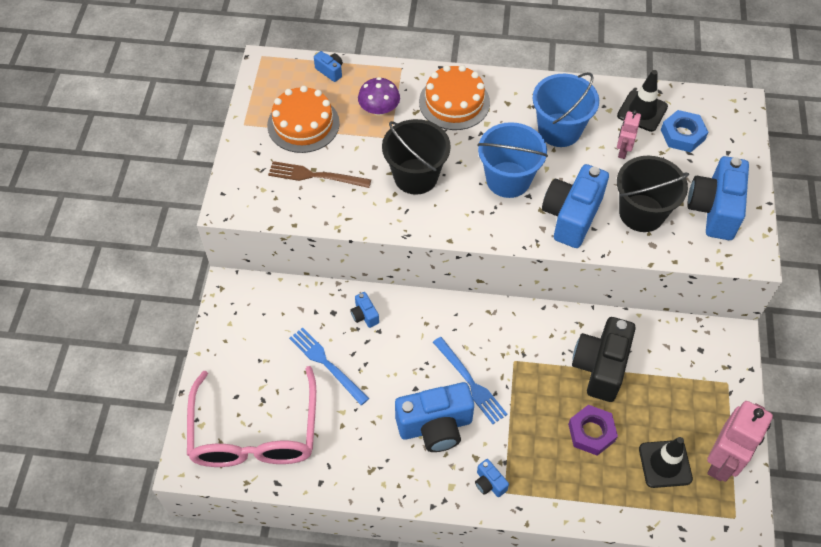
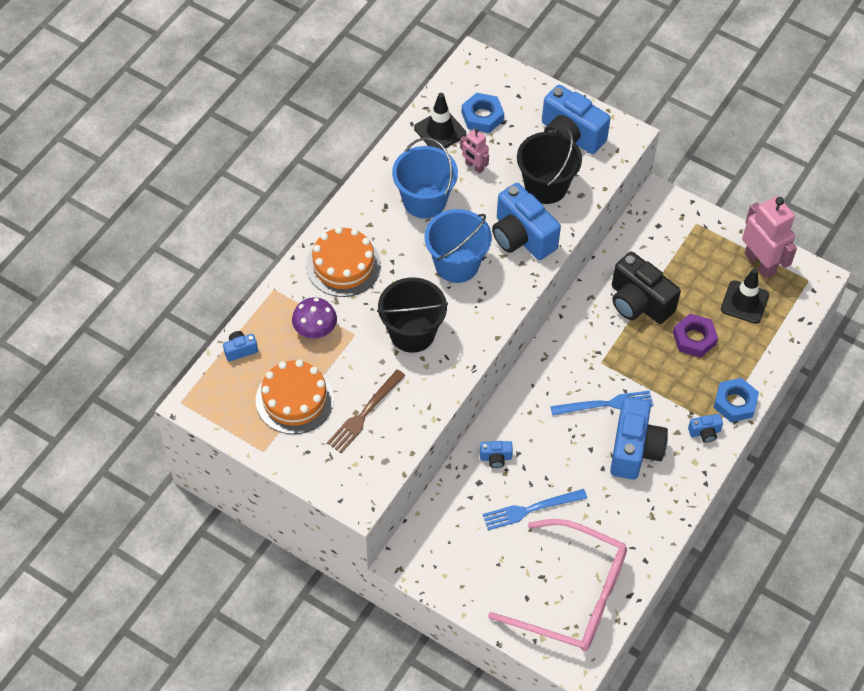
camera: 65 degrees left, 0 degrees up
none -> blue nut [714,378,759,422]

